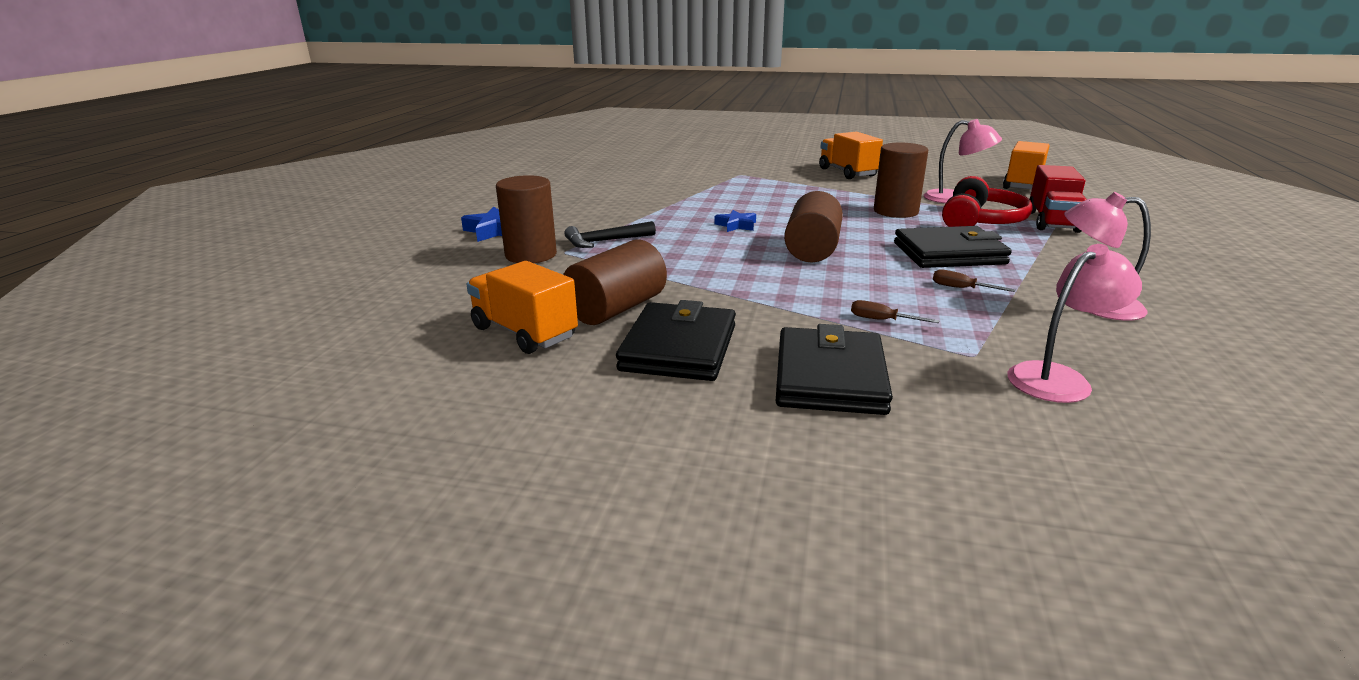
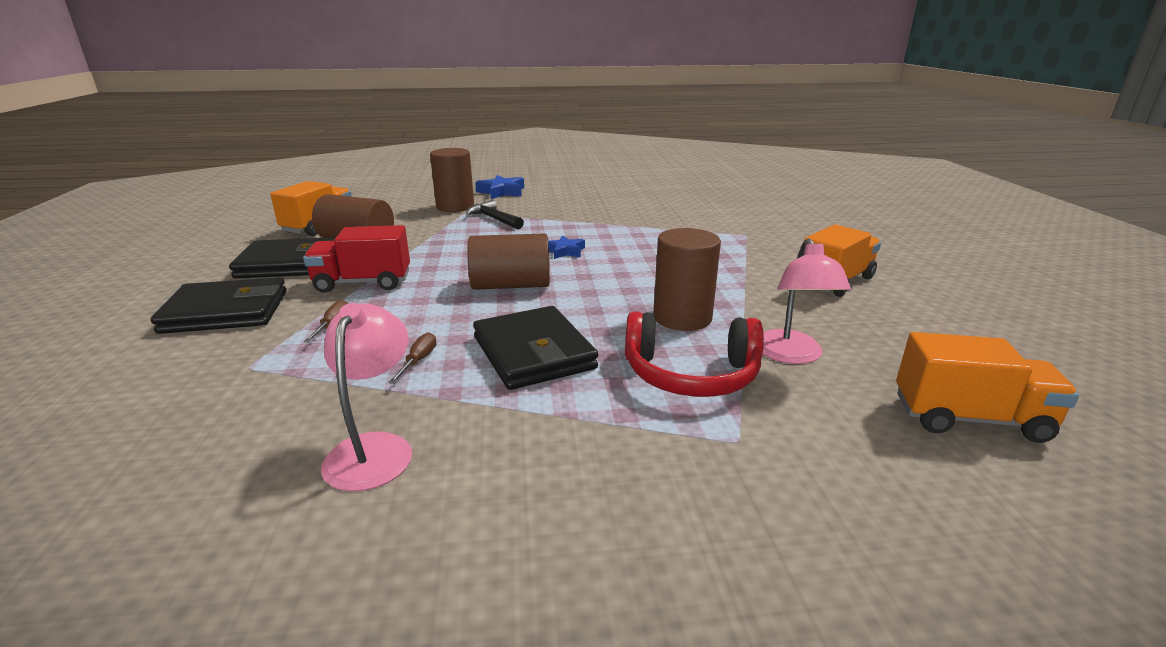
camera: 70 degrees right, 0 degrees up
pink lamp [1008,244,1142,403] -> none
red truck [1029,165,1087,233] -> red truck moved to [303,225,410,293]

